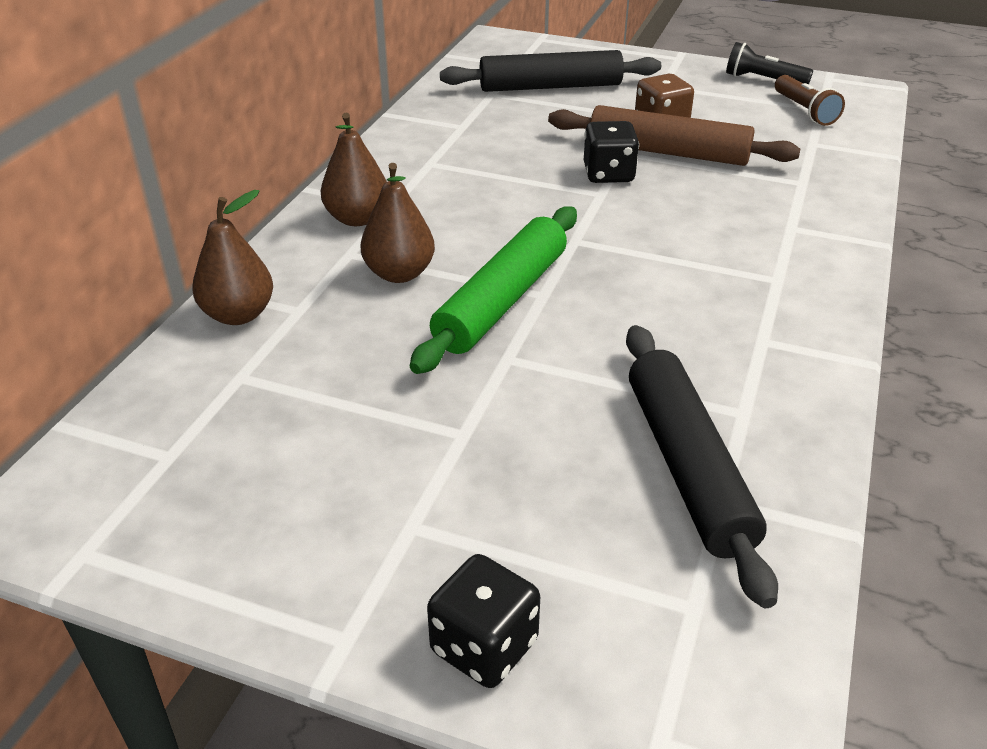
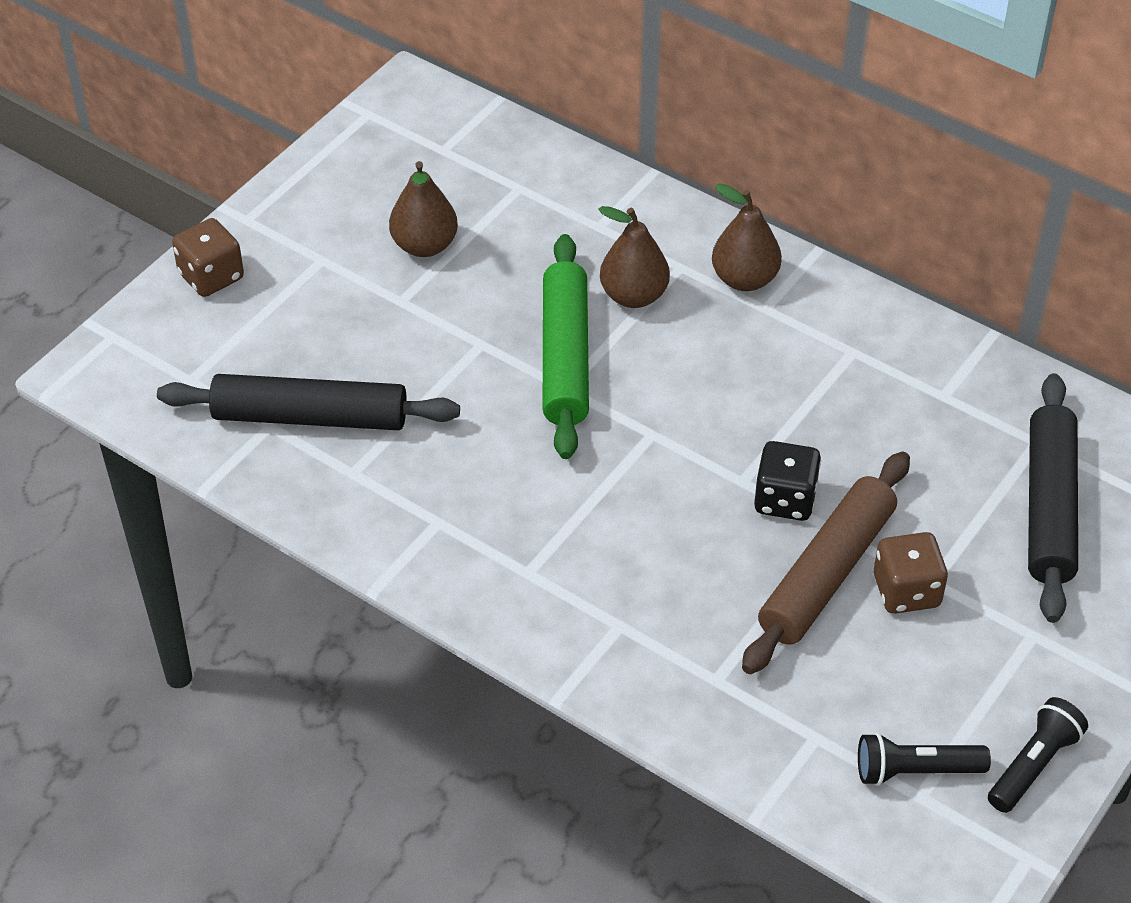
camera: 105 degrees right, 10 degrees up
brown pear [192,190,273,325] -> brown pear moved to [389,161,458,257]
green rolling pin [410,206,577,374] -> green rolling pin turned 45 degrees clockwise [543,234,589,459]
black dice [427,554,540,688] -> brown dice [172,218,244,297]
brown flashlight [775,75,845,126] -> black flashlight [858,733,991,786]

